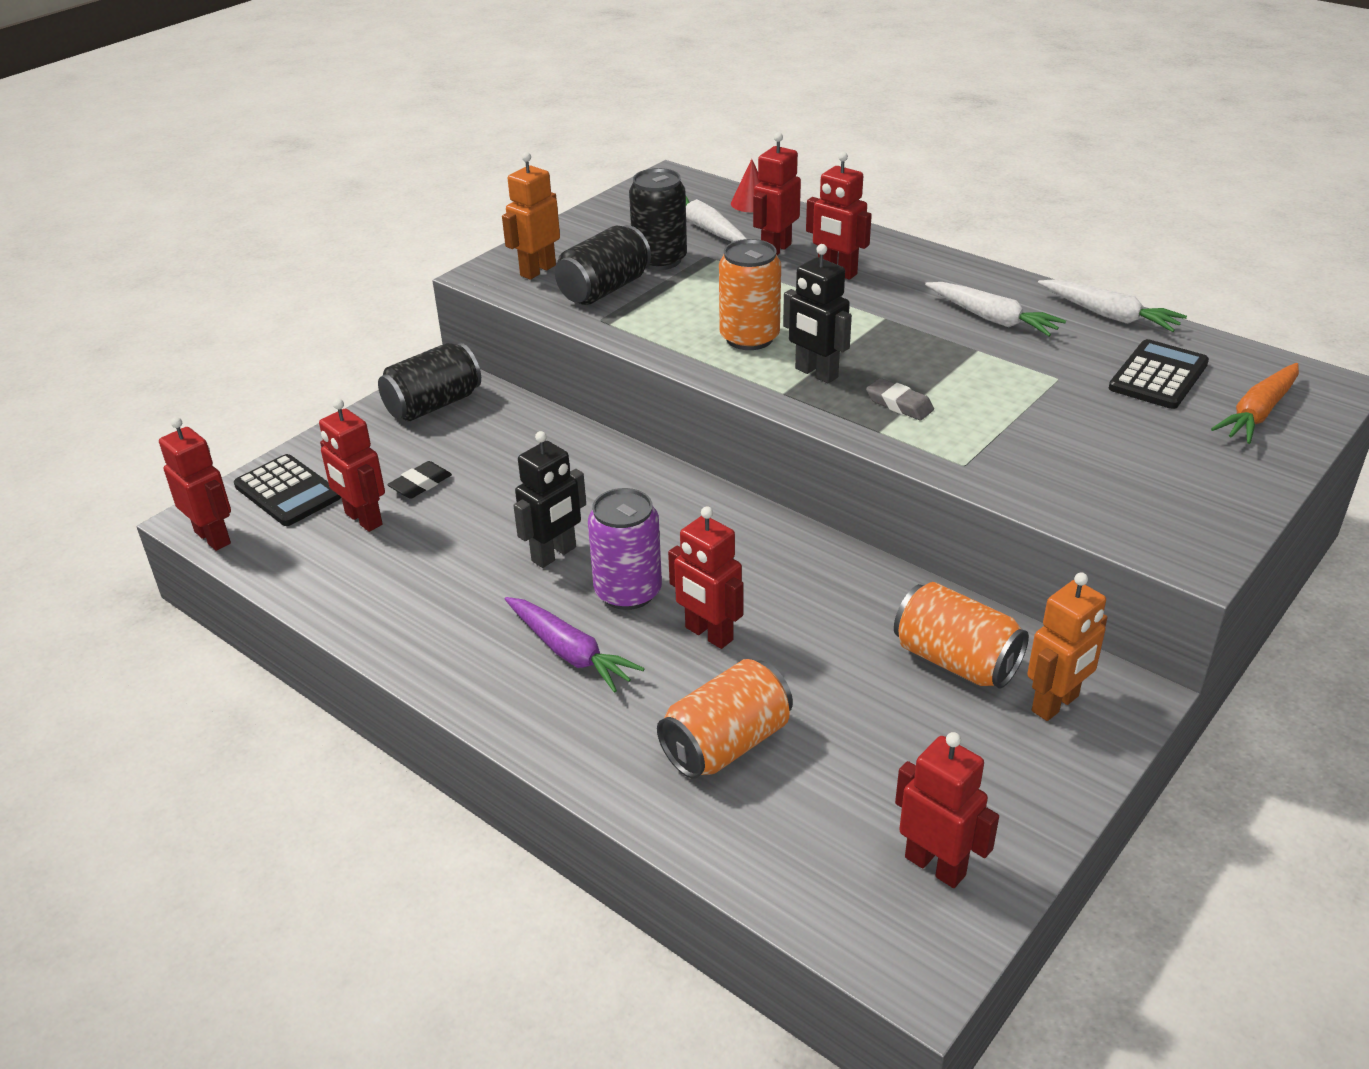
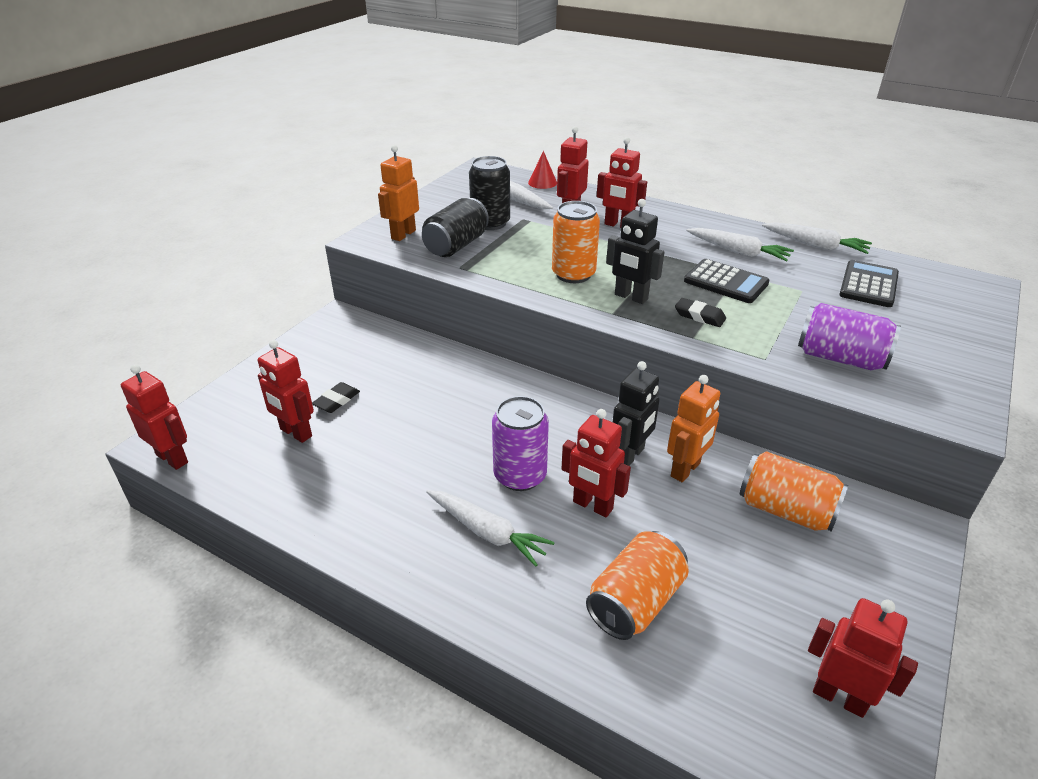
camera: 10 degrees left, 0 degrees up
black calculator [234,454,341,526] -> black calculator moved to [684,259,769,303]
black can [378,343,481,421] -> none
purple carrot [505,597,645,693] -> white carrot [426,490,555,566]
black robot [513,431,586,568] -> black robot moved to [613,361,660,466]
grey eraser [866,378,934,421] -> black eraser [675,298,726,327]
orange robot [1027,572,1108,721] -> orange robot moved to [667,375,720,482]
orange carrot [1211,363,1299,444] -> none
none -> purple can [798,303,901,370]

